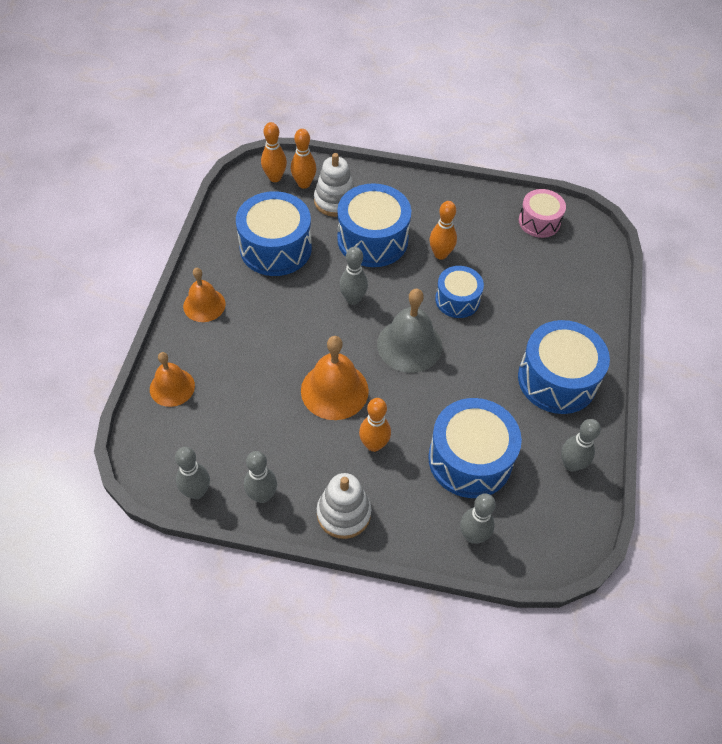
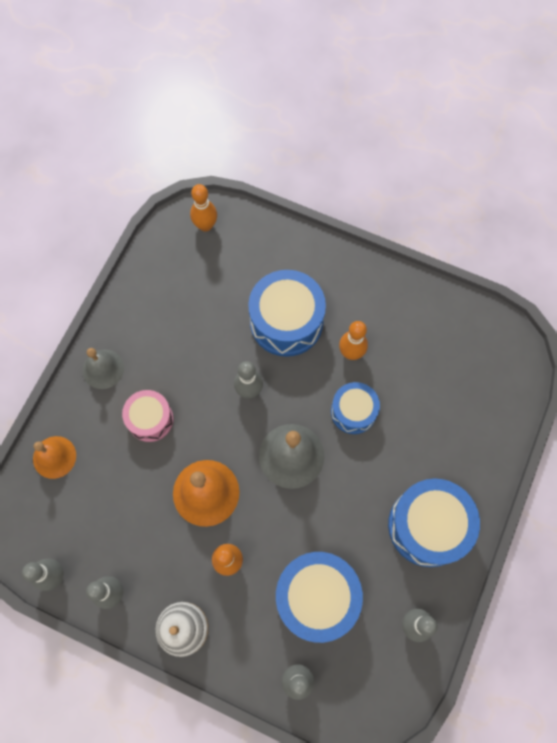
camera: 15 degrees right, 15 degrees up
orange bell [183,268,226,322] -> grey bell [83,348,124,389]
blue drum [236,191,312,276] -> none
orange bowling pin [291,129,316,189] -> none
white stacking toy [314,153,354,217] -> none
pink drum [519,189,566,238] -> pink drum moved to [122,390,174,442]

